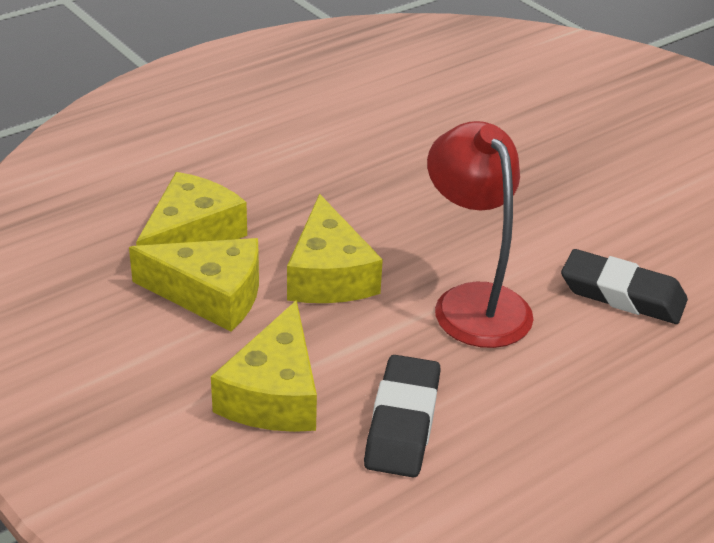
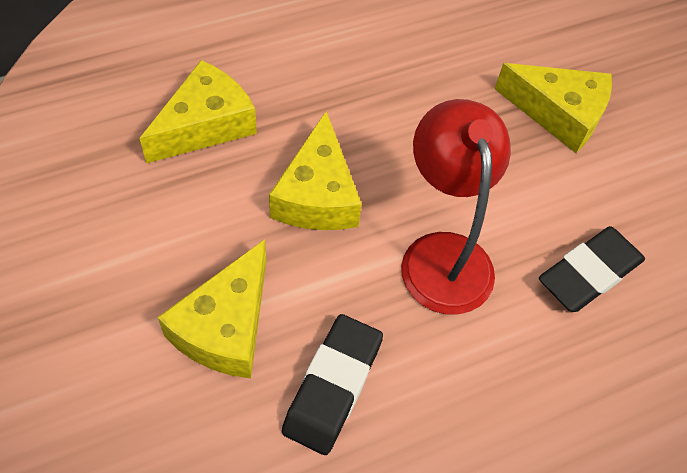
camera: 10 degrees right, 20 degrees up
yellow cheese [129,238,259,332] -> yellow cheese moved to [495,63,612,153]
black eraser [561,249,688,324] -> black eraser turned 75 degrees counterclockwise [539,226,645,312]

